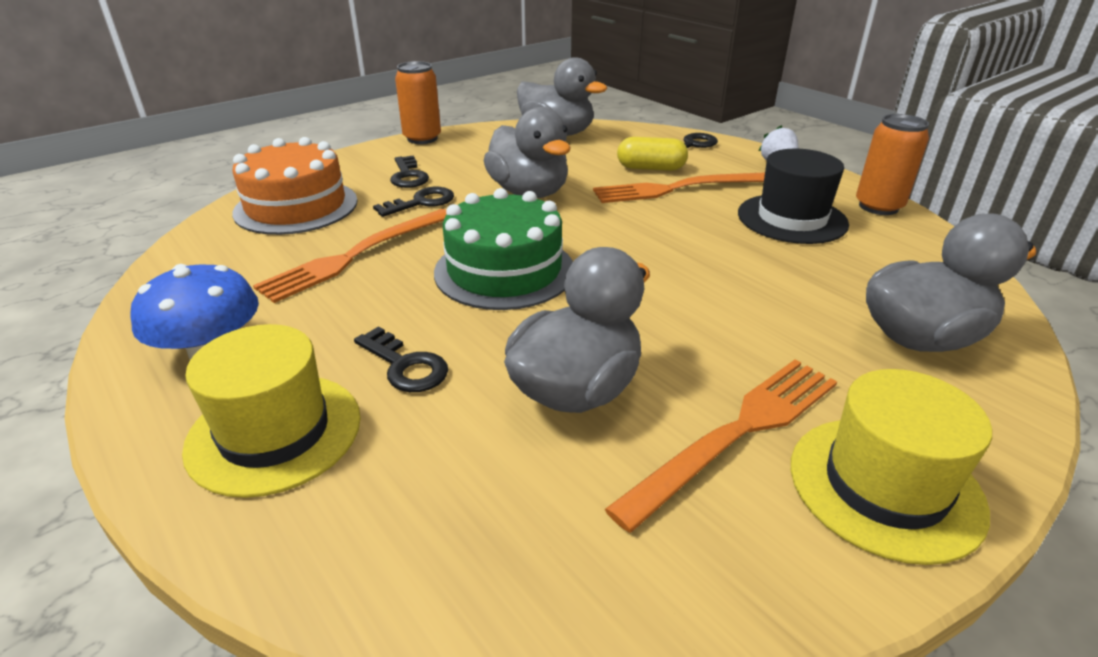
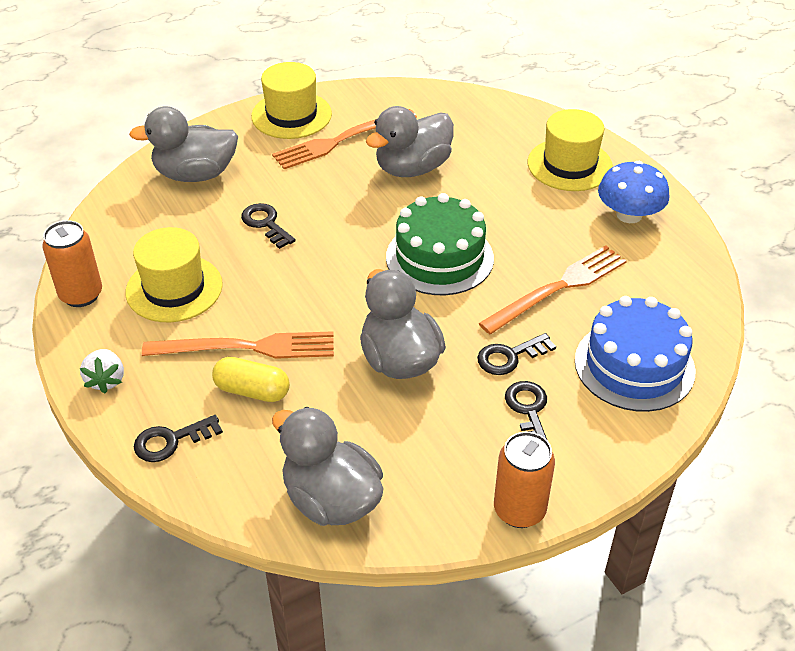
camera: 170 degrees left, 10 degrees up
orange cake [232,137,358,235] -> blue cake [575,296,696,412]
black key [354,326,448,392] -> black key moved to [241,203,296,249]
black hat [738,149,849,244] -> yellow hat [126,227,223,322]

